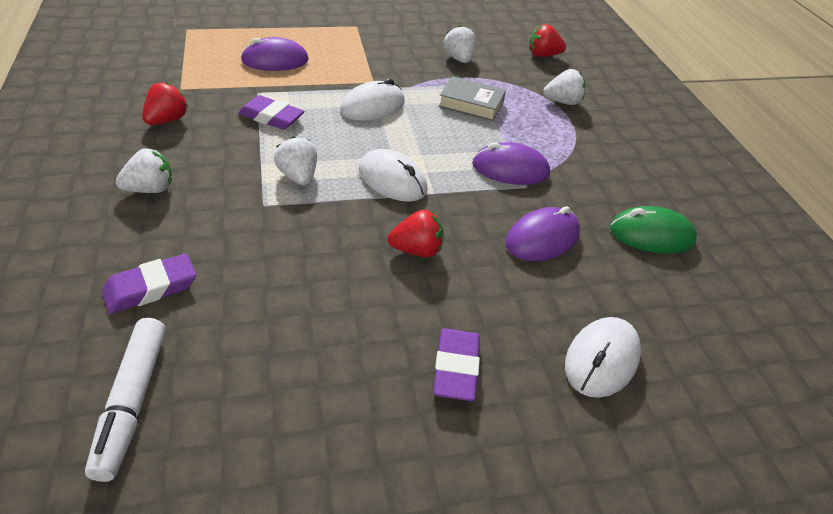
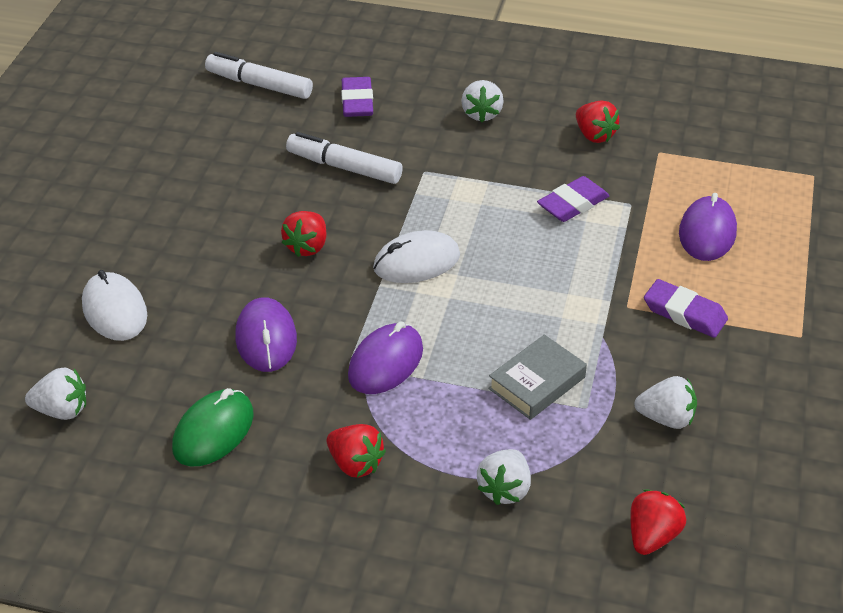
camera: 120 degrees right, 0 degrees up
white strawberry [274,136,317,186] -> white strawberry moved to [25,367,86,420]
white mouse [340,79,405,121] -> none
purple eraser [433,328,480,401] -> purple eraser moved to [644,279,728,338]
none -> white marker [286,132,403,184]
none -> red strawberry [327,424,386,478]

